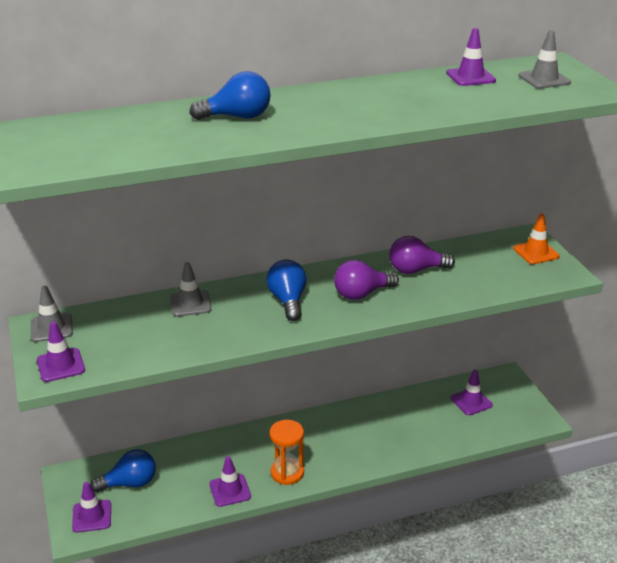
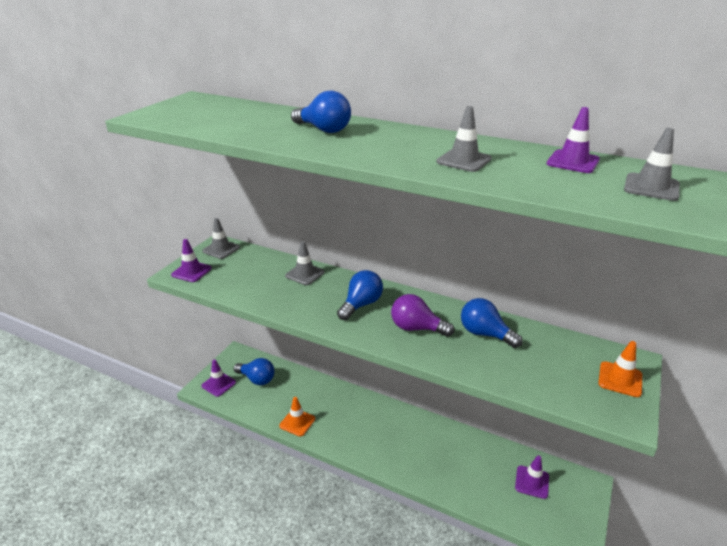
camera: 45 degrees right, 0 degrees up
purple traffic cone [209,456,251,507] -> orange traffic cone [279,397,315,437]
orange hourglass [269,420,304,485] -> none
purple light bulb [389,236,455,274] -> blue light bulb [461,298,523,348]
none -> grey traffic cone [436,106,492,172]

